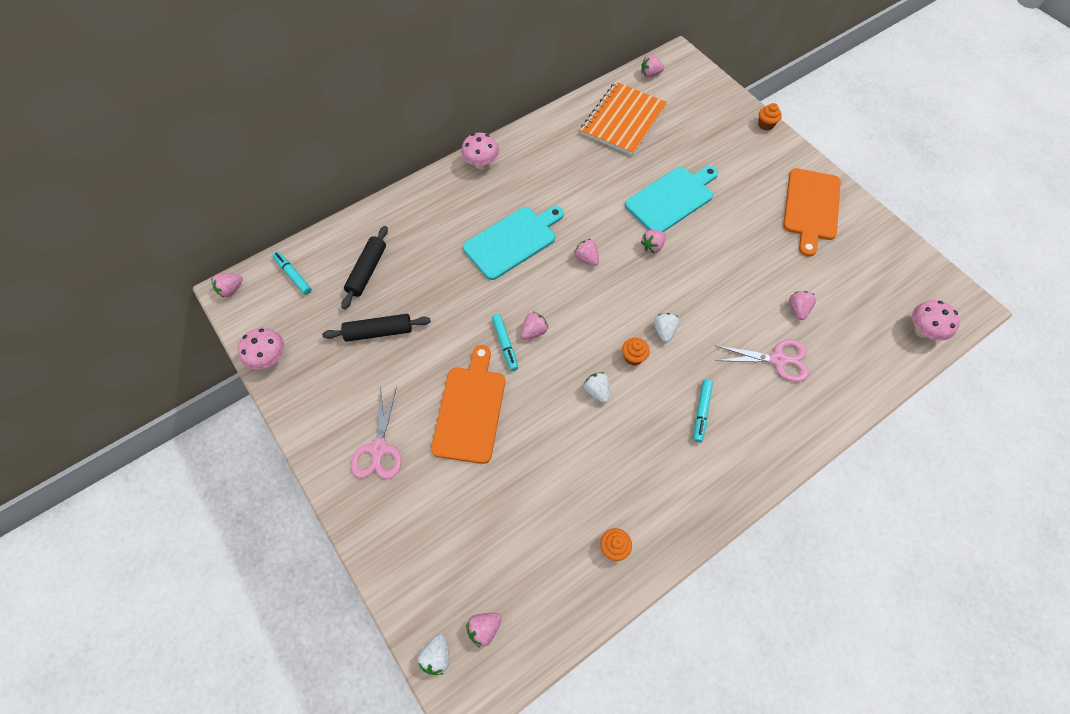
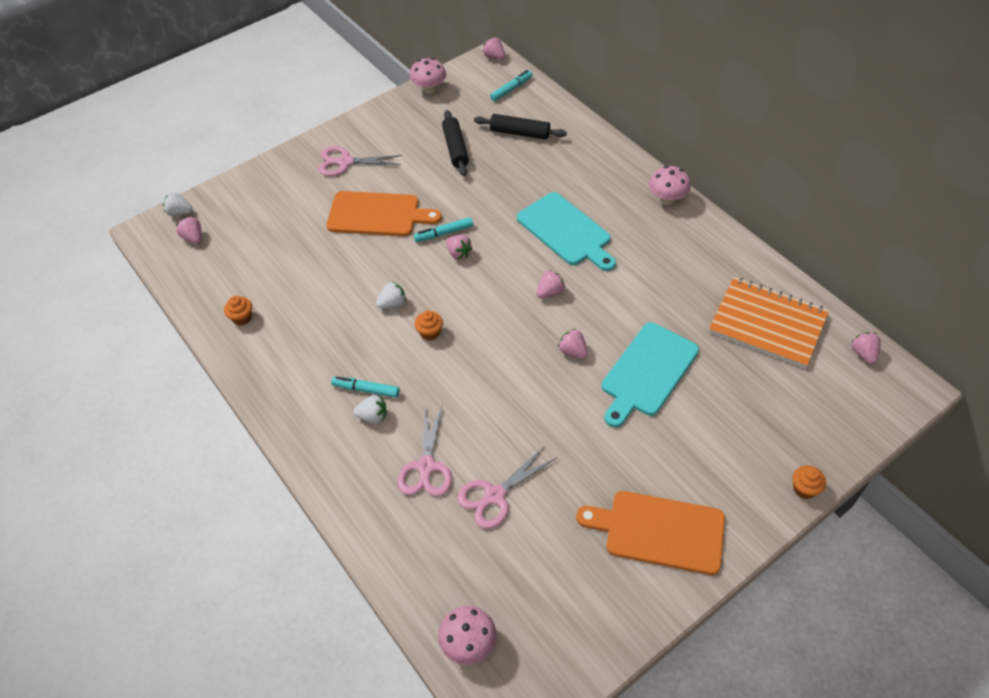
camera: 90 degrees right, 10 degrees down
turquoise cutting board [625,166,718,232] -> turquoise cutting board turned 75 degrees clockwise [602,322,699,427]
white strawberry [654,313,680,342] -> white strawberry moved to [353,395,387,424]
pink strawberry [789,291,816,320] -> pink scissors [457,446,557,529]

